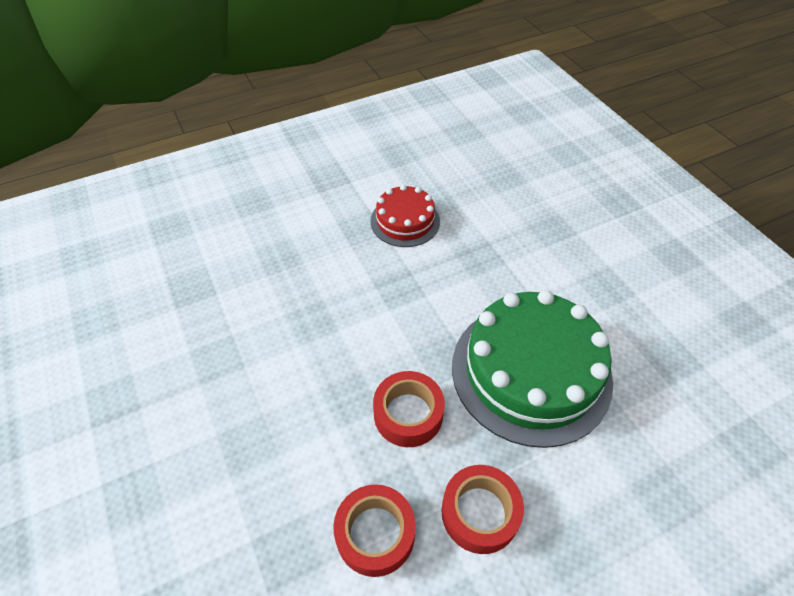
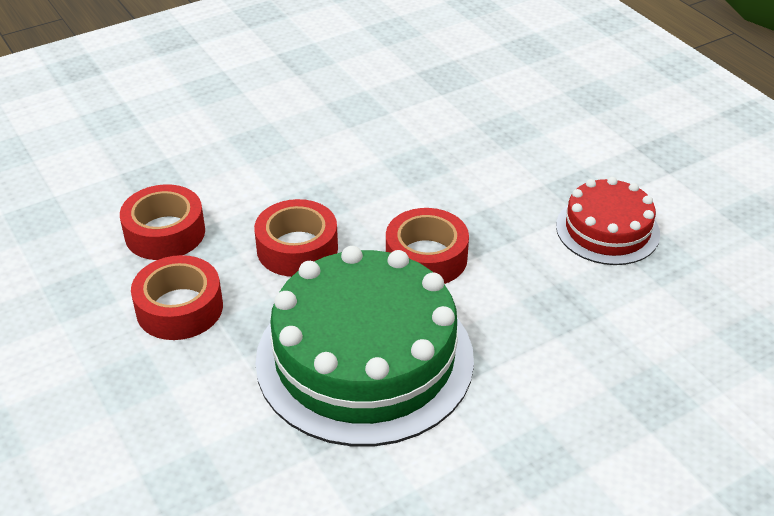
camera: 85 degrees right, 10 degrees down
none -> red tape [386,208,469,284]

